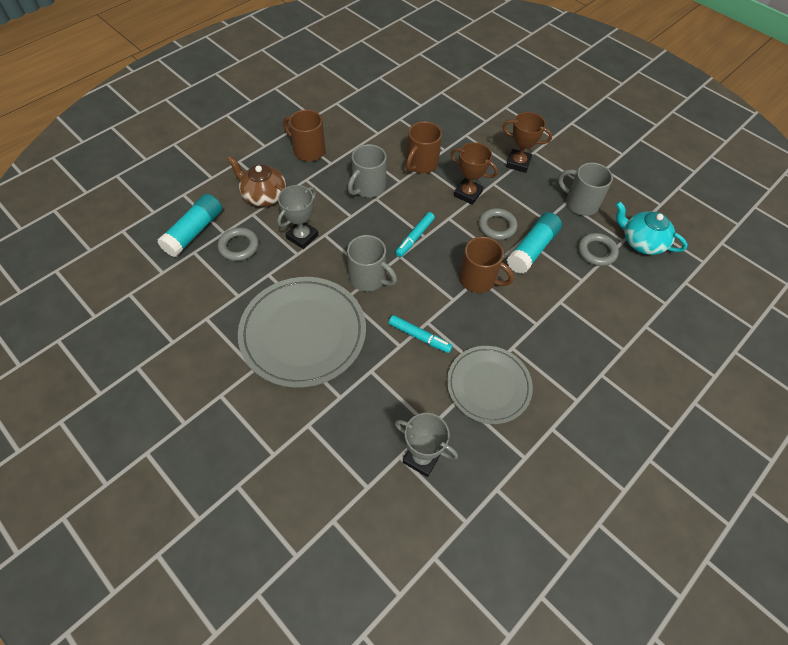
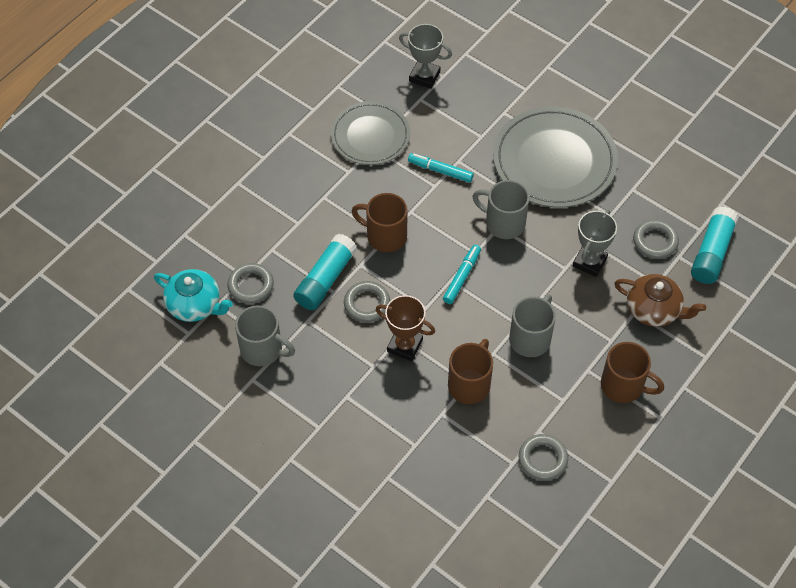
camera: 175 degrees right, 0 degrees up
brown trophy [503,112,552,173] -> none
none -> grey ring [519,434,568,481]

